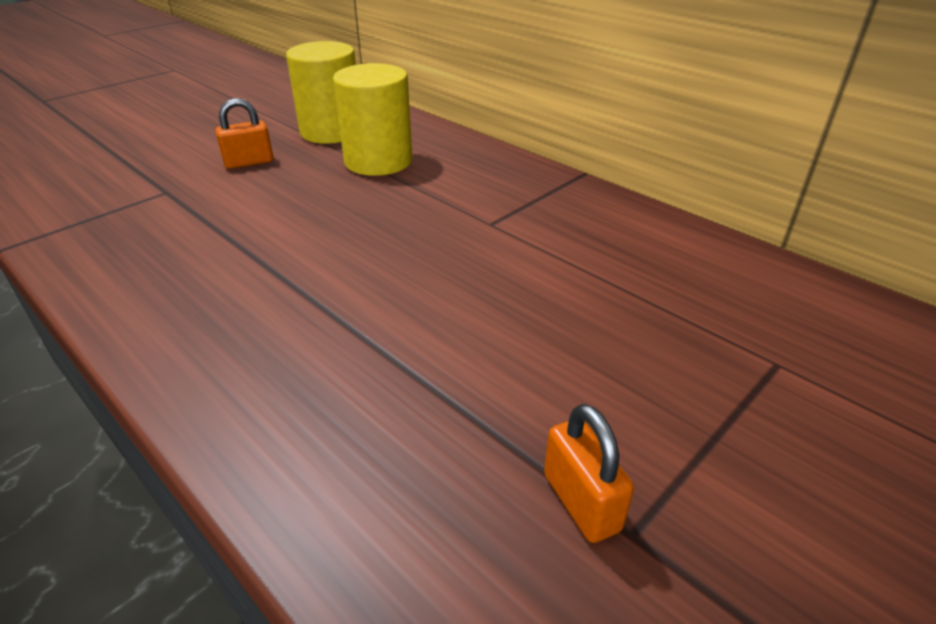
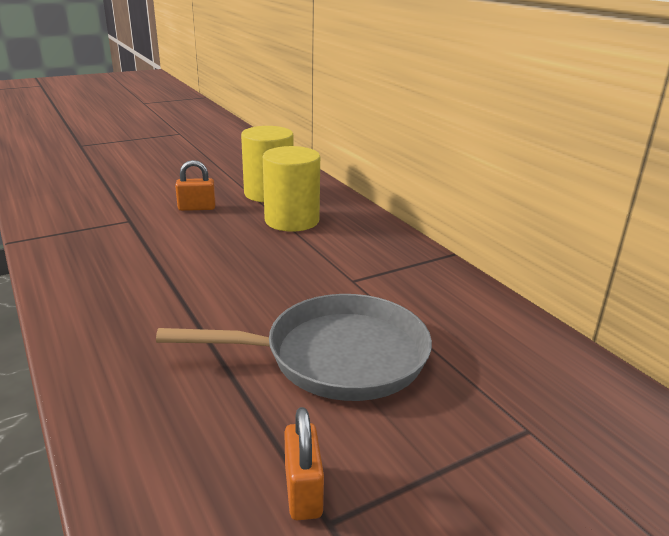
camera: 15 degrees right, 10 degrees down
none -> grey pan [156,294,432,401]

